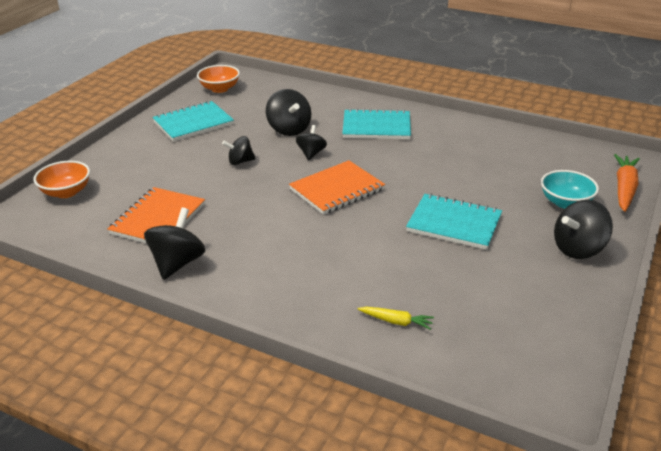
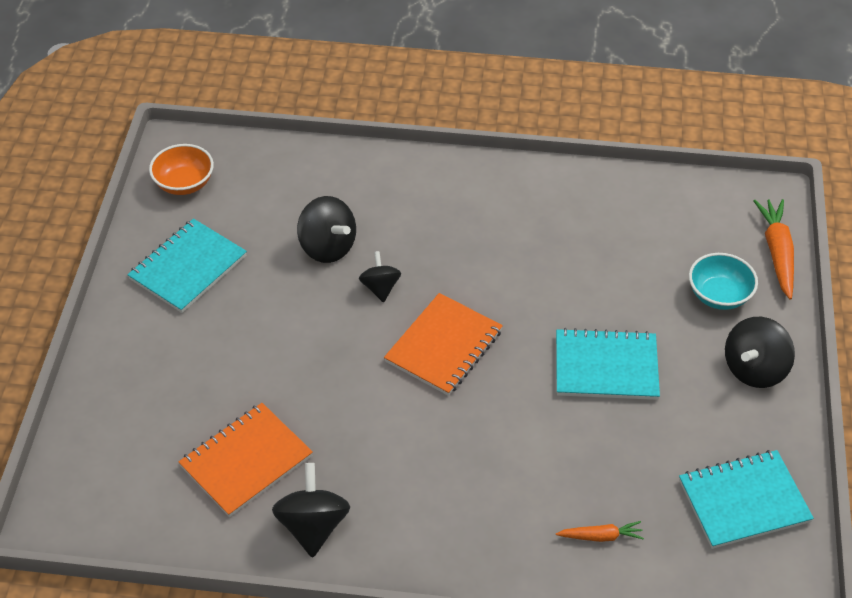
camera: 20 degrees left, 15 degrees up
orange bowl [34,161,90,198] -> none
orange notebook [107,187,205,243] -> orange notebook turned 45 degrees clockwise [178,403,313,517]
black spinning top [222,136,256,165] -> none
turquoise notebook [342,108,411,139] -> turquoise notebook moved to [679,450,814,549]
yellow carrot [358,307,434,330] -> orange carrot [556,521,644,542]

